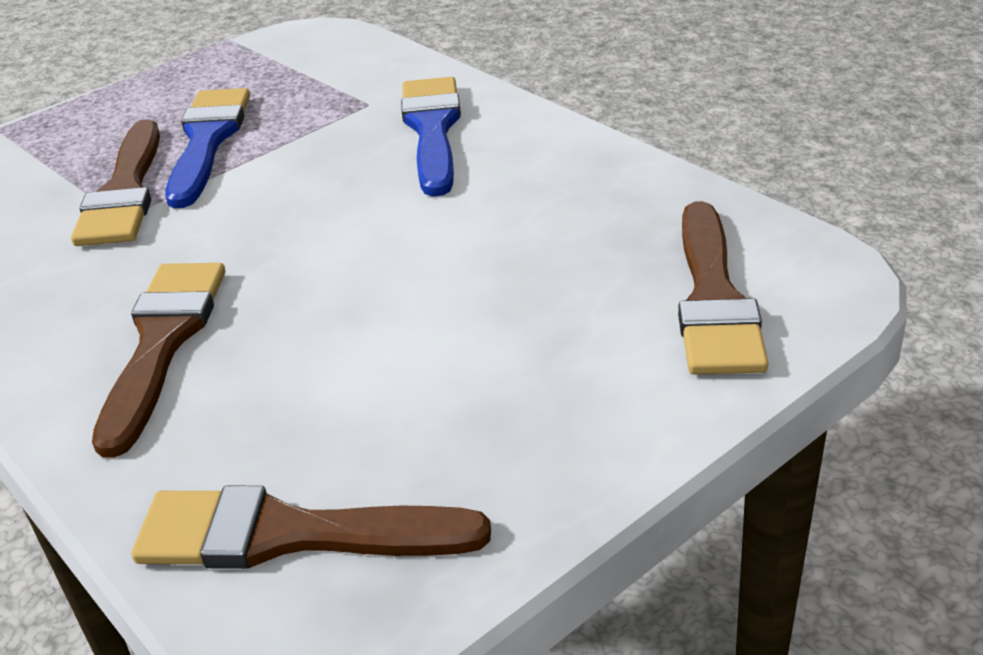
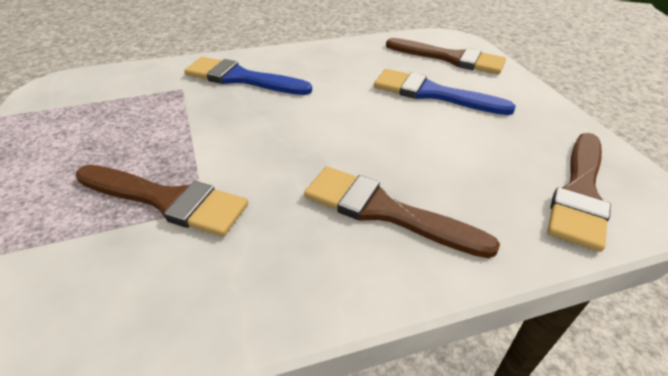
camera: 70 degrees left, 5 degrees up
blue brush [165,88,250,208] -> blue brush moved to [374,69,516,115]

